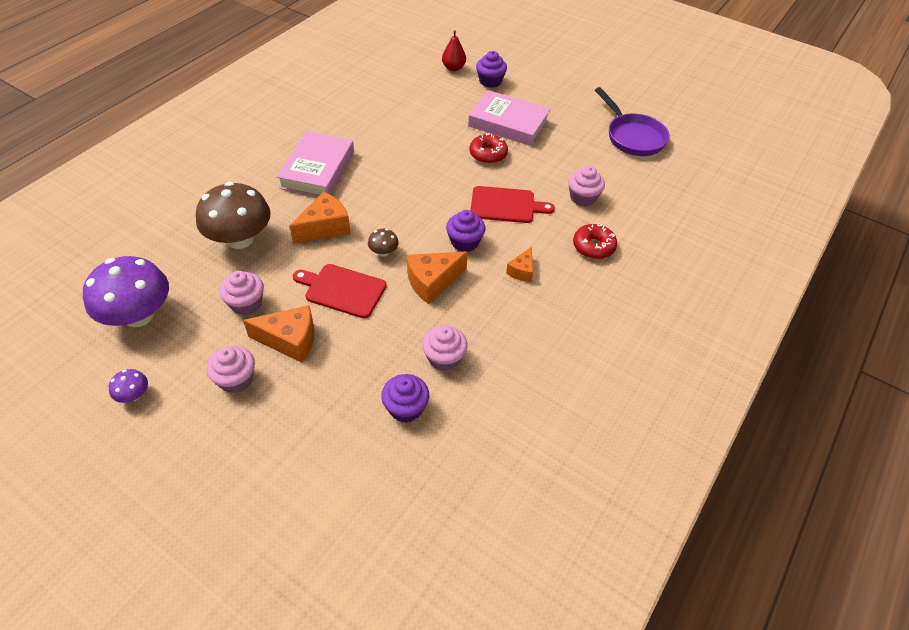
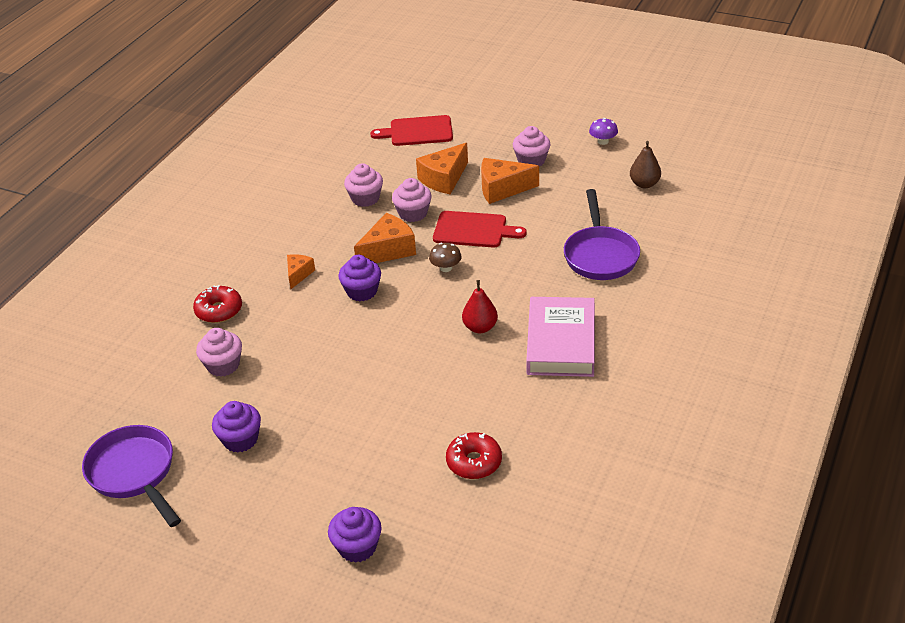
camera: 175 degrees right, 10 degrees down
purple mushroom [83,256,169,327] -> brown pear [630,141,661,188]
brown mushroom [196,182,271,249] -> purple pan [564,189,640,280]
pink cupcake [220,271,264,315] -> pink cupcake moved to [392,178,432,222]
orange cheese [289,192,351,244] -> orange cheese moved to [416,143,468,195]
purple cupcake [381,374,429,423] -> purple cupcake moved to [212,401,261,453]
red pear [442,30,466,71] -> red pear moved to [462,280,498,333]
pink book [468,90,551,146] -> none
red donut [469,133,508,164] -> red donut moved to [446,432,502,479]
red cutting board [470,186,555,223] -> red cutting board moved to [370,115,453,146]

